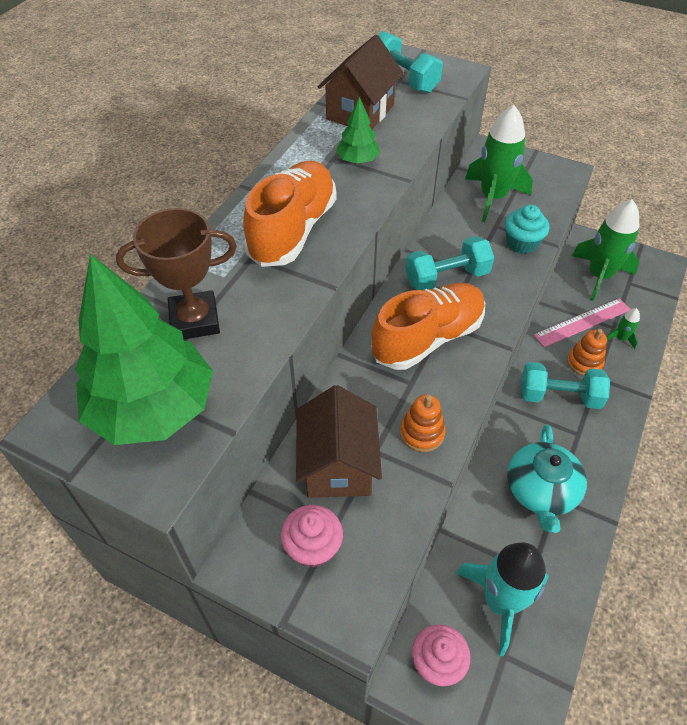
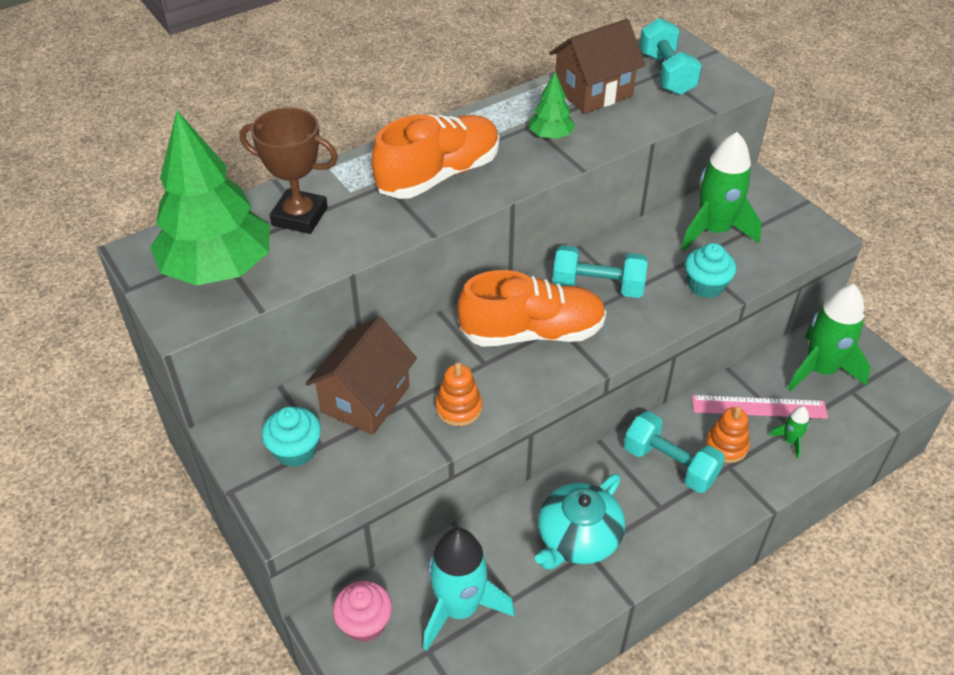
camera: 30 degrees right, 5 degrees down
pink cupcake [281,505,343,568] -> turquoise cupcake [262,407,321,467]

